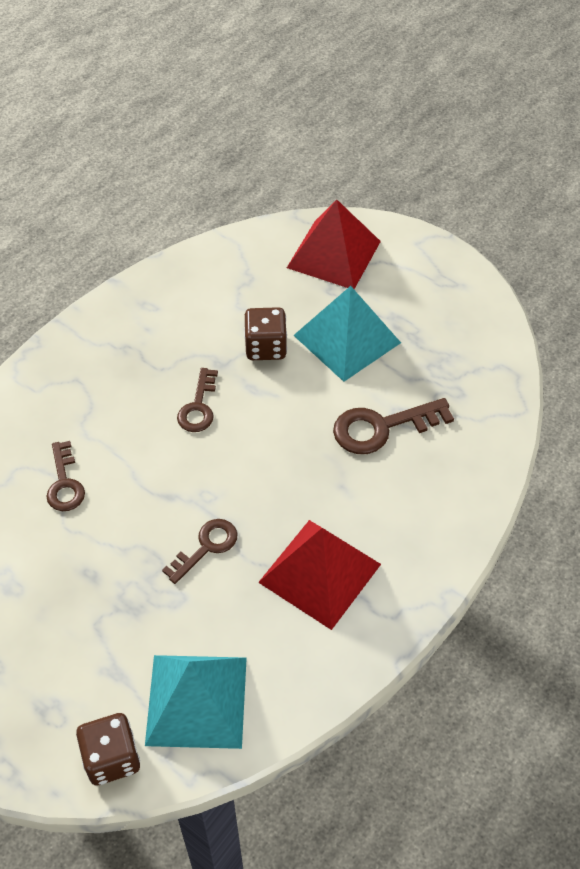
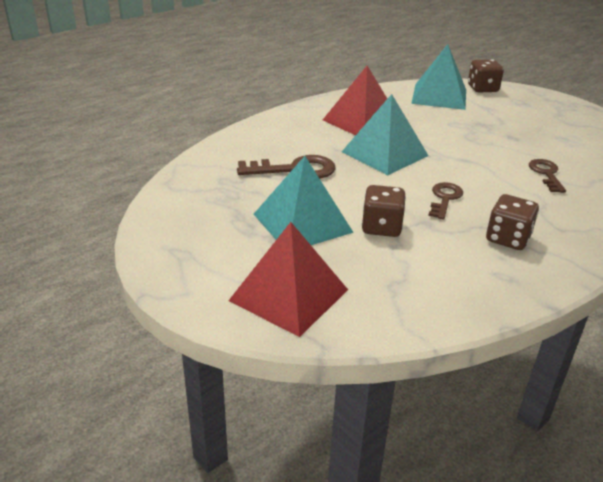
camera: 170 degrees left, 20 degrees down
brown key [162,519,237,584] -> none
none -> turquoise pyramid [342,94,429,175]
none -> brown dice [486,194,539,250]

